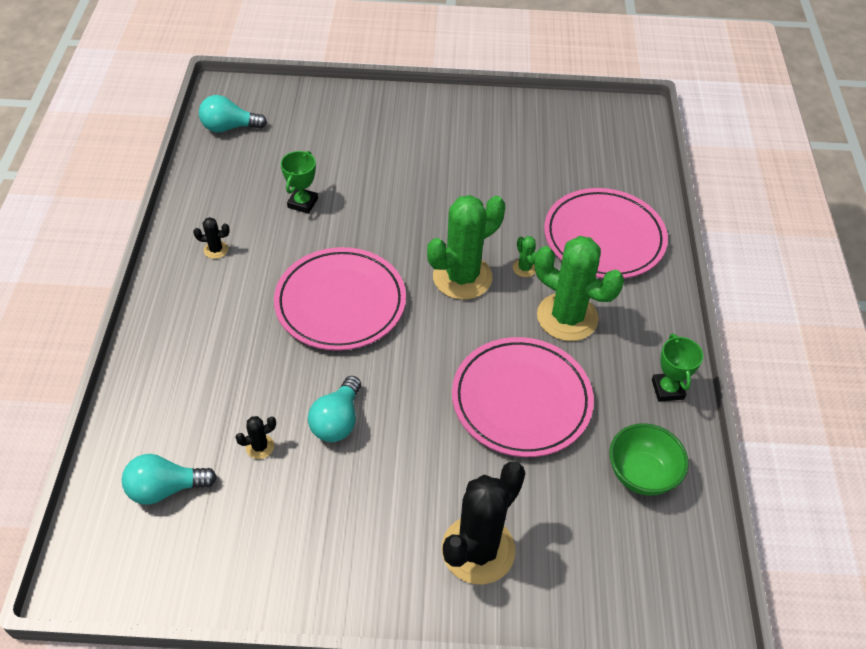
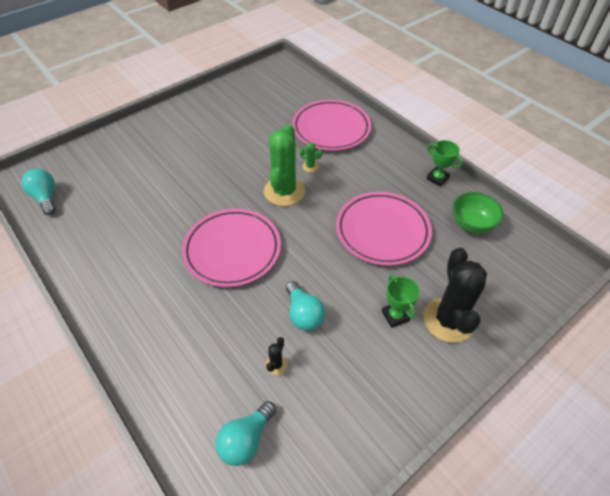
camera: 40 degrees left, 0 degrees up
black cactus [193,217,230,259] -> none
turquoise light bulb [199,95,267,132] -> turquoise light bulb turned 105 degrees clockwise [21,169,56,215]
green trophy [281,151,318,214] -> green trophy moved to [382,275,420,328]
green cactus [535,236,624,341] -> none

